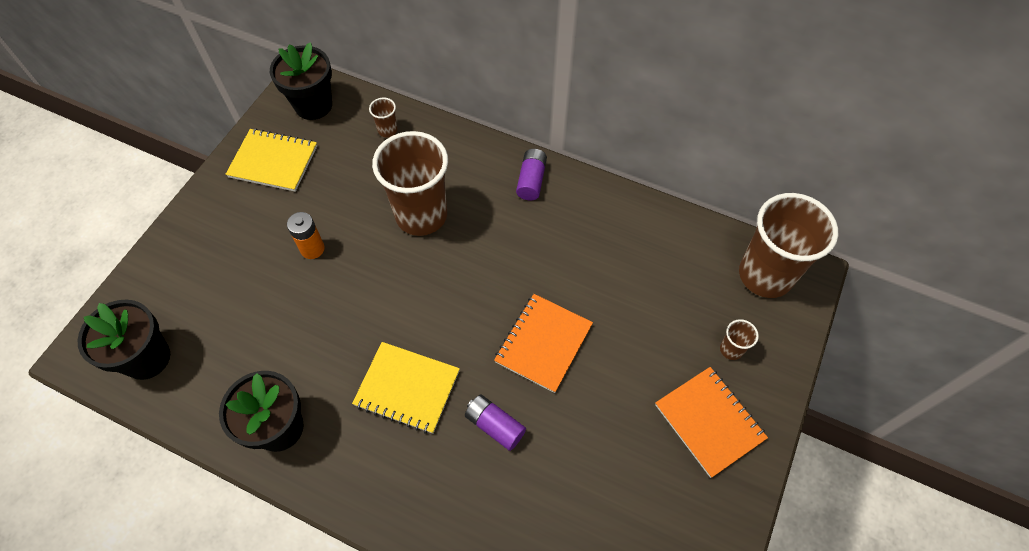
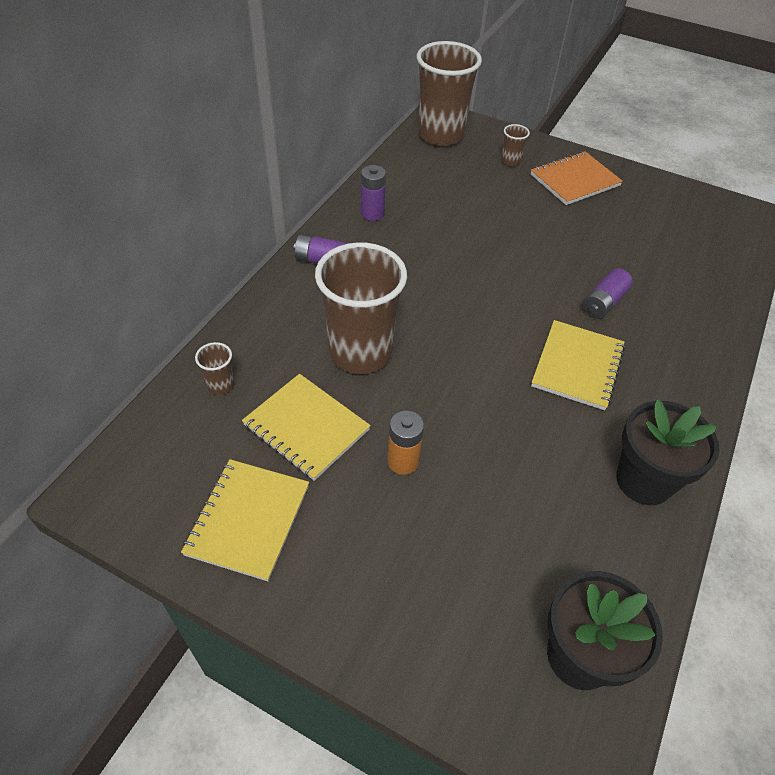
camera: 90 degrees left, 10 degrees down
black flower pot [270,42,332,120] -> none
orange notebook [494,294,593,393] -> none
none -> yellow notebook [242,374,371,481]
none -> purple battery [361,165,386,221]

